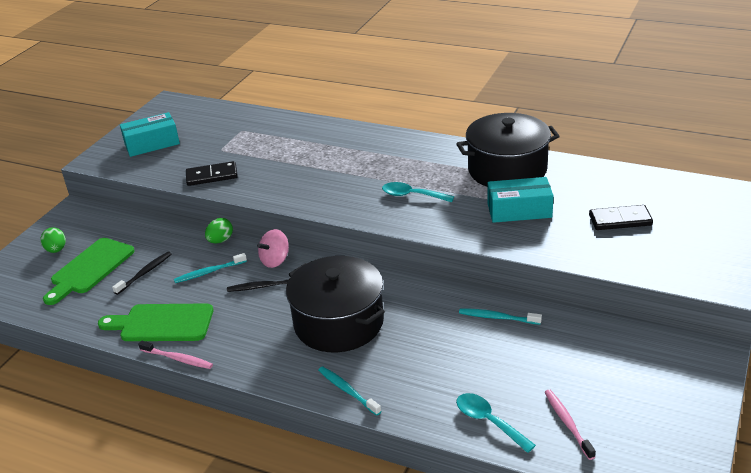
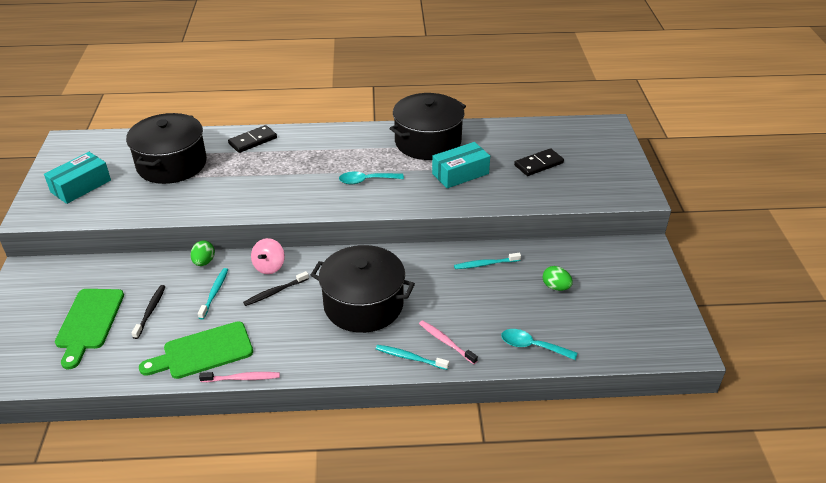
camera: 30 degrees left, 5 degrees up
green egg [41,227,66,253] -> green egg moved to [543,266,573,291]
turquoise toothbrush [174,253,247,283] -> turquoise toothbrush turned 150 degrees clockwise [198,268,228,320]
black domino [186,161,238,186] -> black domino moved to [228,125,277,153]
pink toothbrush [545,390,596,460] -> pink toothbrush moved to [419,320,478,364]
none -> black pot [126,113,207,184]

